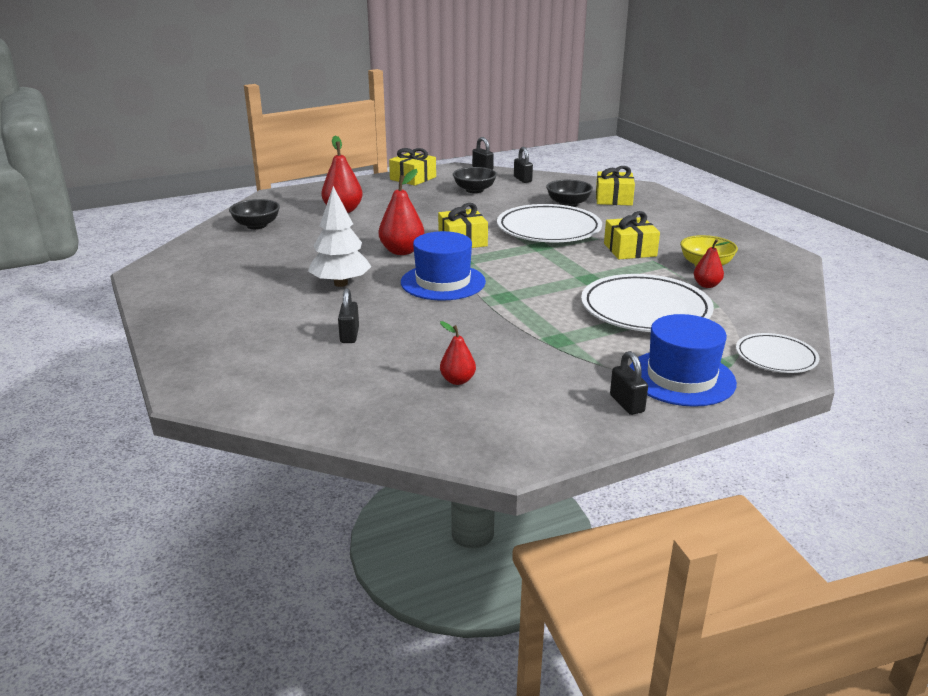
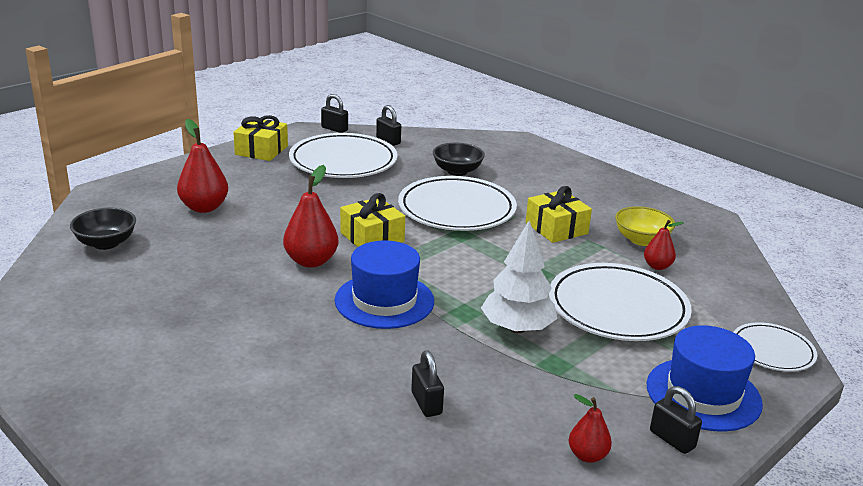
camera: 20 degrees left, 0 degrees up
white tree [308,186,372,287] -> white tree moved to [481,221,557,333]
black padlock [338,288,359,343] -> black padlock moved to [411,350,444,417]
red pear [440,321,476,385] -> red pear moved to [569,394,612,463]
black bowl [453,167,497,193] -> white plate [289,133,398,178]
yellow gift [596,166,635,206] -> none

